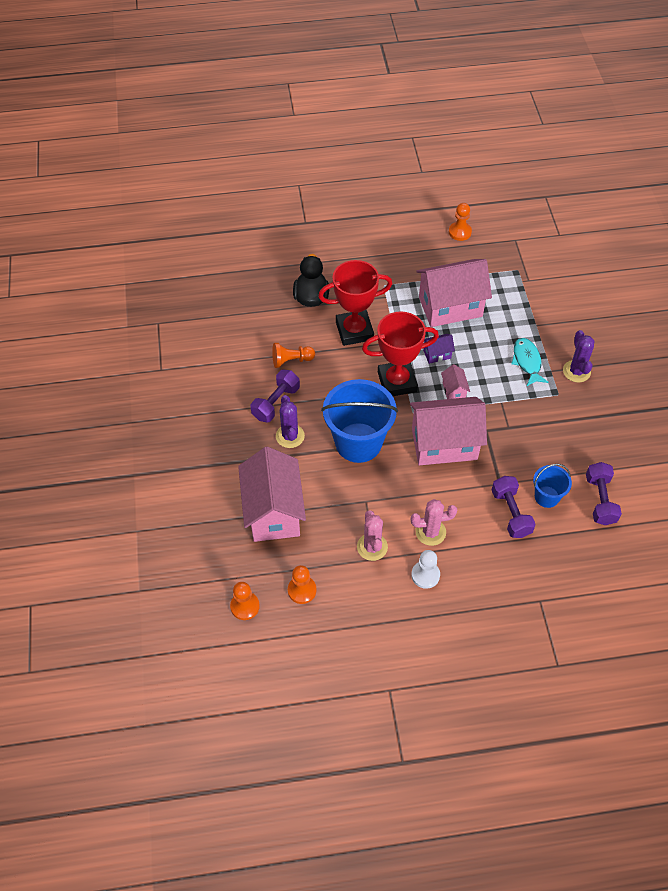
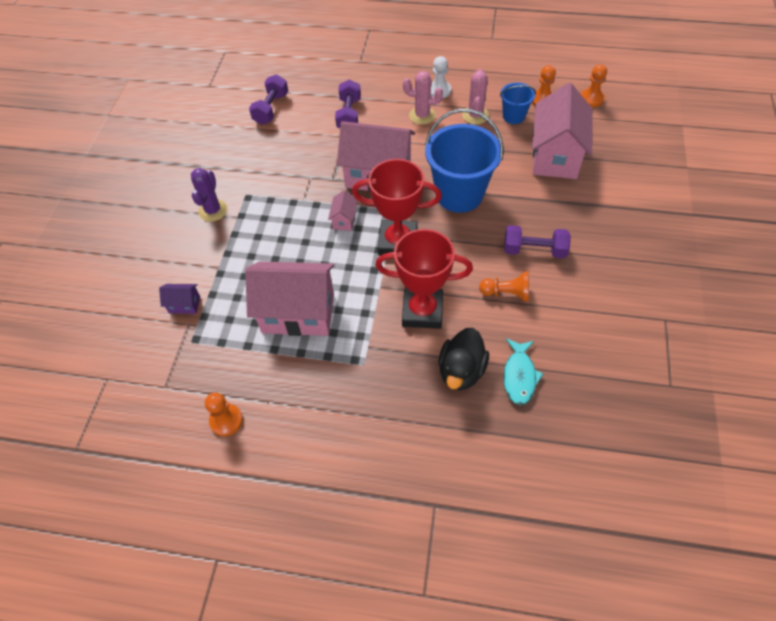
camera: 160 degrees left, 0 degrees up
purple dumbbell [251,370,300,422] -> purple dumbbell turned 45 degrees clockwise [504,225,571,258]
purple cactus [276,395,305,448] -> none
purple house [423,334,455,364] -> purple house moved to [159,284,200,314]
turquoise fish [511,338,549,386] -> turquoise fish moved to [503,338,543,406]
blue bucket [533,464,572,508] -> blue bucket moved to [500,83,536,124]

